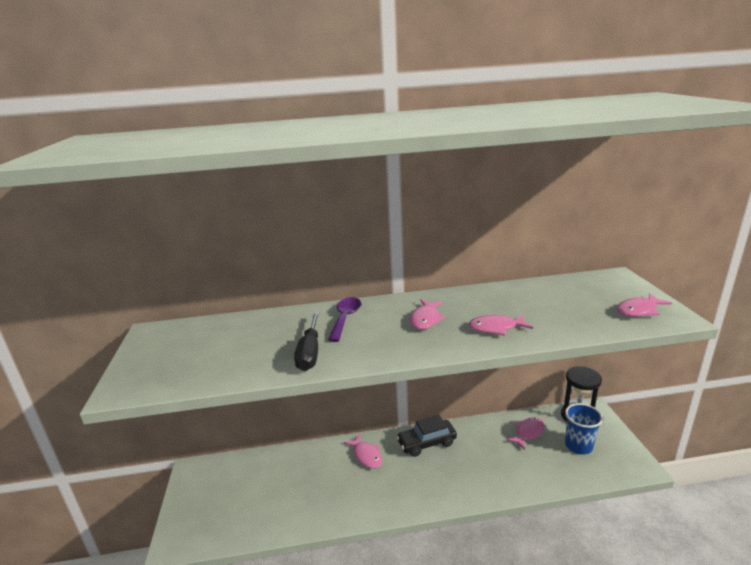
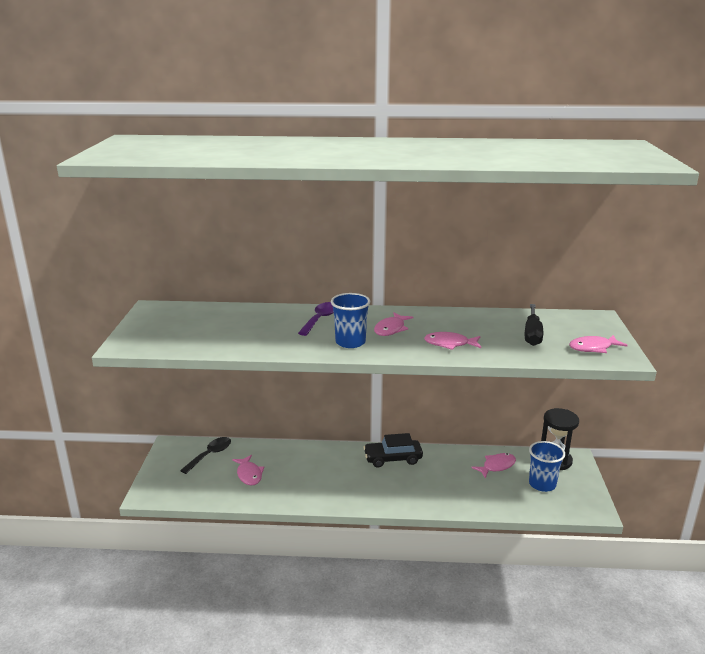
camera: 10 degrees right, 0 degrees up
black screwdriver [294,312,319,371] -> black screwdriver moved to [525,304,543,346]
pink fish [344,434,382,468] -> pink fish moved to [232,455,264,485]
none -> black spoon [180,437,231,474]
none -> blue cup [331,293,370,348]

